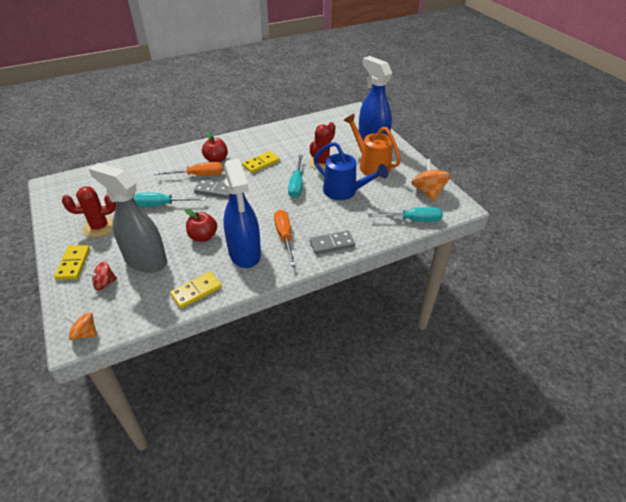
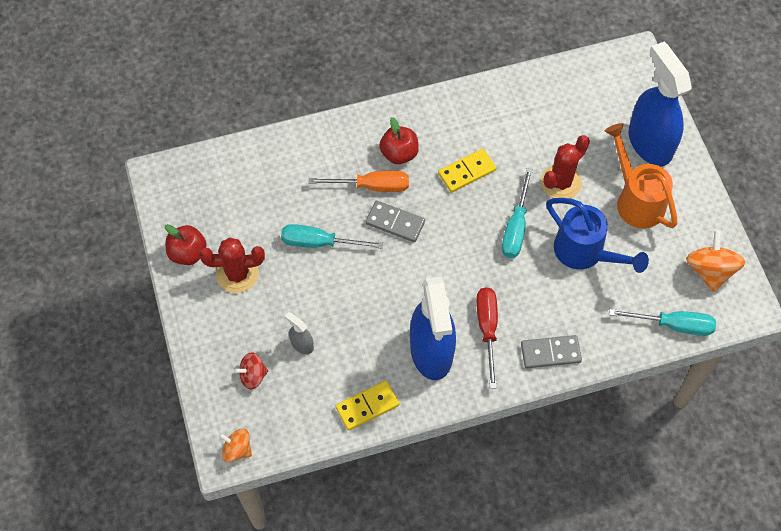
camera: 10 degrees right, 20 degrees up
yellow domino [54,245,90,280] -> none
grey spray bottle [89,163,167,273] -> grey spray bottle [285,312,314,354], size x0.41
red apple [185,209,217,242] -> red apple moved to [165,224,207,265]
orange screwdriver [274,210,295,266] -> red screwdriver [476,287,498,389]

